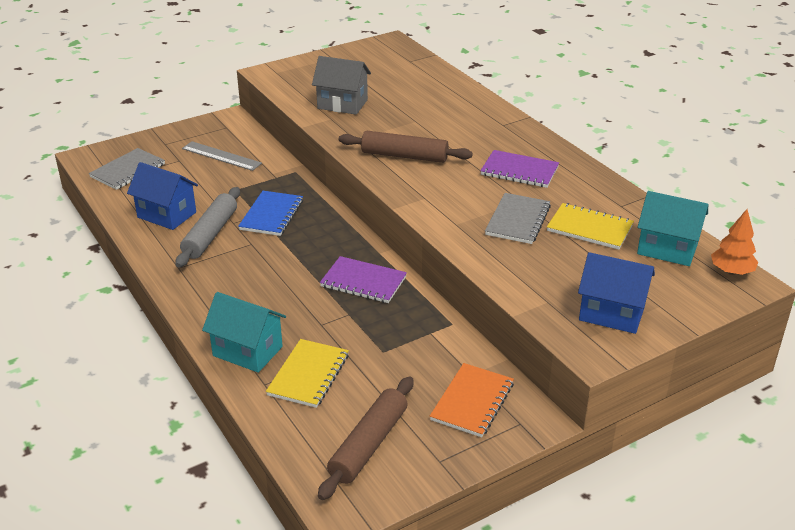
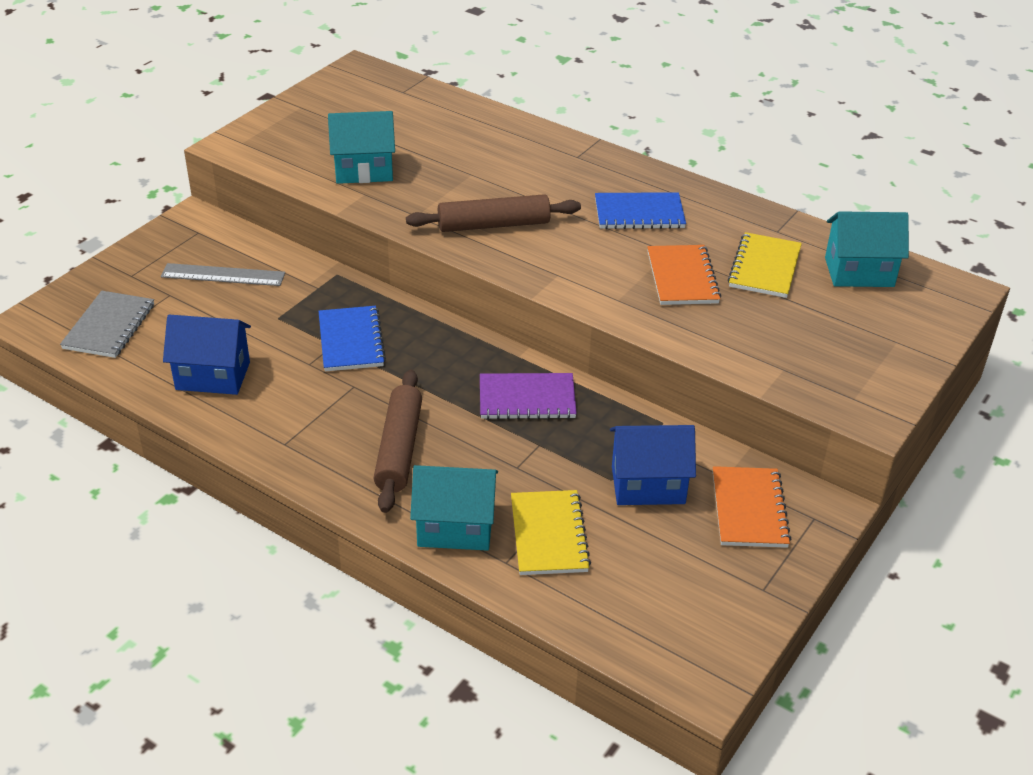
camera: 25 degrees left, 5 degrees up
grey rolling pin [176,187,240,268] -> none
grey house [312,56,371,115] -> turquoise house [328,111,395,184]
brown rolling pin [318,376,414,500] -> brown rolling pin moved to [374,370,422,513]
purple notebook [480,150,559,188] -> blue notebook [595,192,686,229]
grey notebook [485,193,551,244] -> orange notebook [647,245,721,305]
yellow notebook [547,203,634,250] -> yellow notebook turned 75 degrees counterclockwise [728,232,802,298]
blue house [578,252,655,334] -> blue house moved to [610,425,696,505]
orange tree [711,209,758,275] -> none

